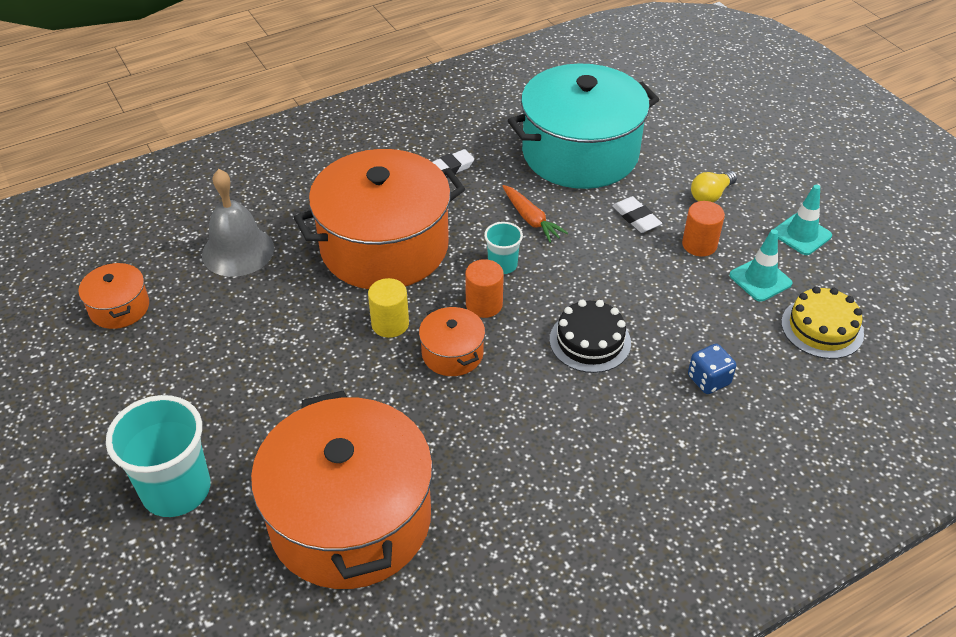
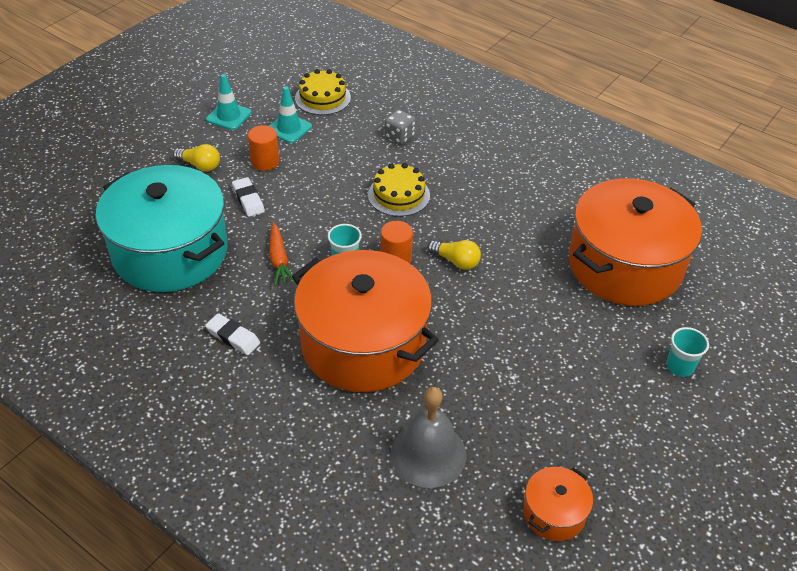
camera: 115 degrees left, 0 degrees up
turquoise cup [106,395,210,517] -> turquoise cup [666,327,709,377], size x0.52
yellow cylinder [368,278,409,338] -> none
orange pot [419,306,485,376] -> yellow light bulb [427,240,481,270]
orange carrot [502,185,568,243] -> orange carrot turned 135 degrees clockwise [269,222,296,286]
black cake [550,300,631,373] -> yellow cake [368,163,430,217]
white eraser [612,196,662,233] -> white eraser turned 60 degrees counterclockwise [232,177,265,217]
blue dice [688,344,736,394] -> grey dice [385,110,416,145]

